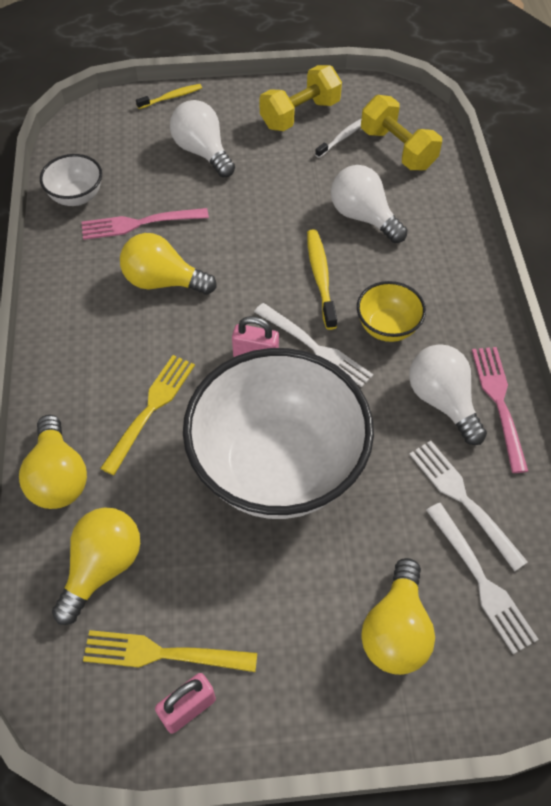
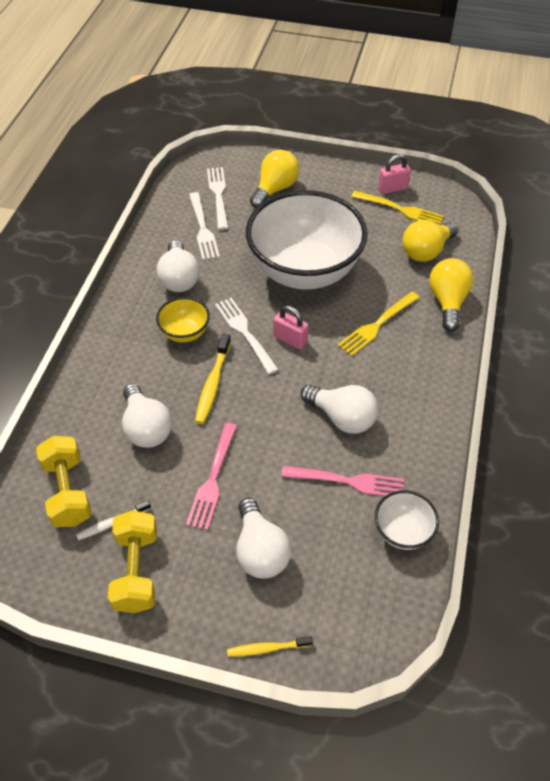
camera: 160 degrees left, 5 degrees down
yellow light bulb [120,233,217,295] -> white light bulb [301,385,378,434]
yellow dumbbell [259,65,342,131] -> yellow dumbbell turned 75 degrees counterclockwise [108,510,157,613]
pink fork [472,347,528,473] -> pink fork moved to [186,423,237,530]

